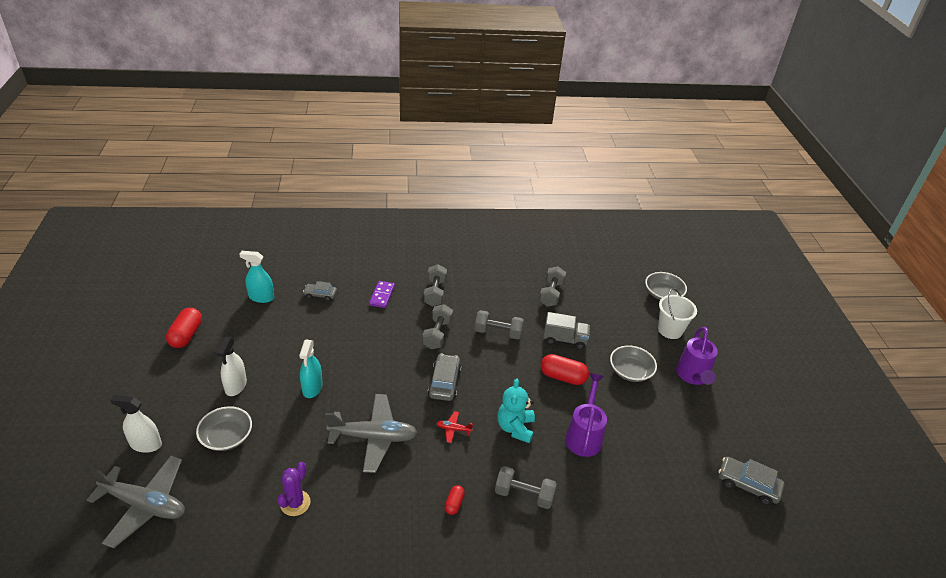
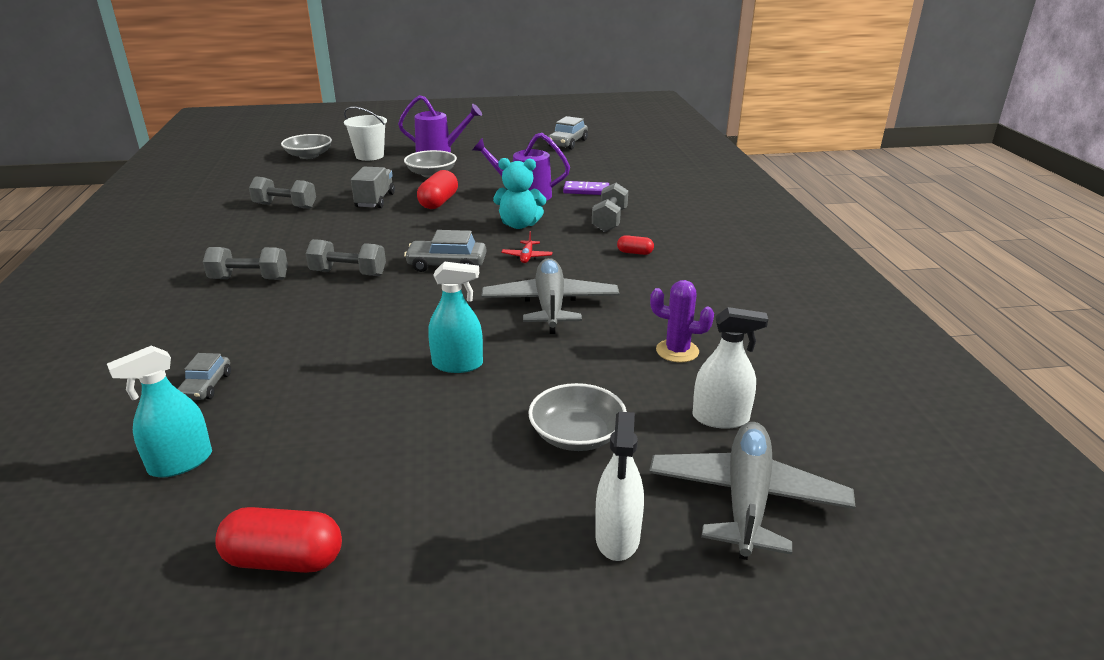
camera: 90 degrees left, 10 degrees down
white spray bottle [216,337,247,396] -> white spray bottle moved to [692,307,768,429]
turquoise spray bottle [239,251,274,303] -> turquoise spray bottle turned 45 degrees clockwise [107,345,212,478]
purple domino [369,281,395,308] -> purple domino moved to [563,181,609,195]
grey dumbbell [474,310,524,339] -> none

